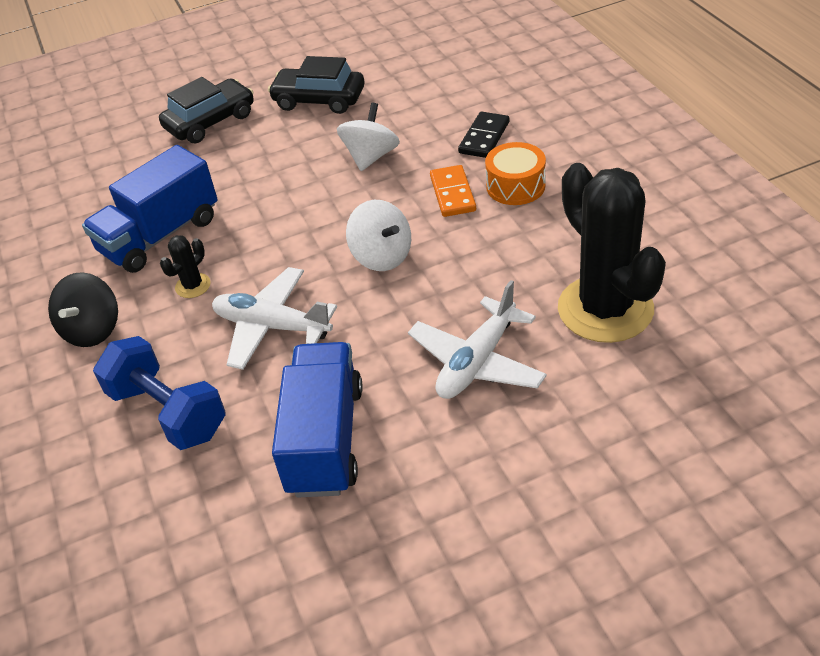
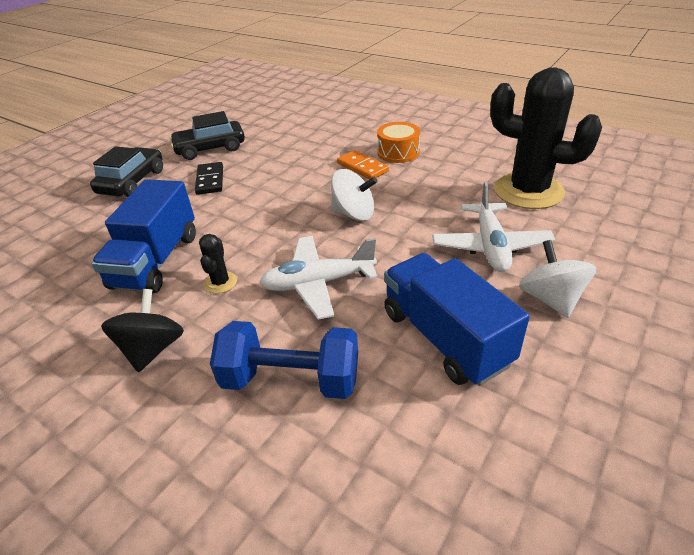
camera: 35 degrees left, 5 degrees down
black spinning top [48,272,118,347] -> black spinning top turned 150 degrees counterclockwise [101,289,184,373]
white spinning top [337,102,400,171] -> white spinning top moved to [519,240,596,318]
black domino [458,112,509,158] -> black domino moved to [195,162,223,195]

